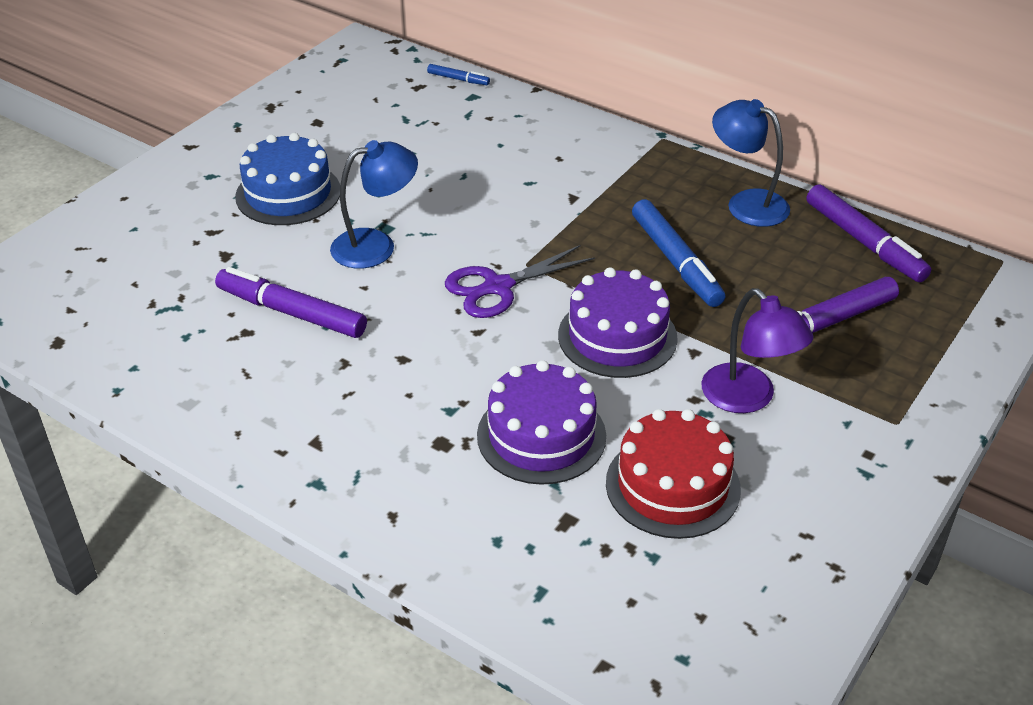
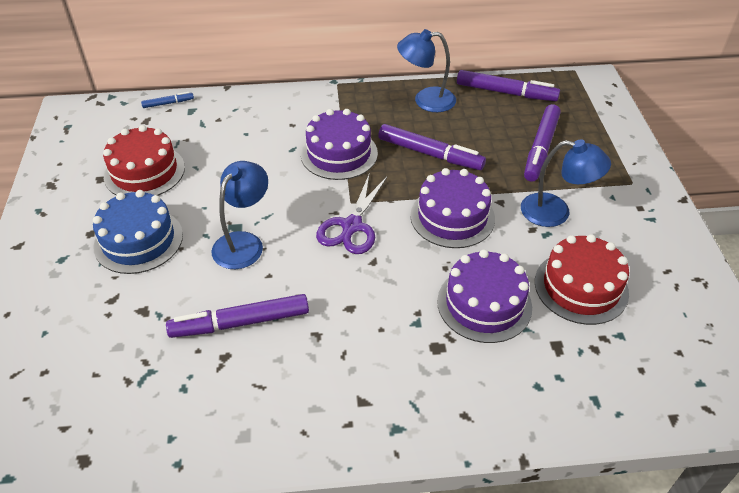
camera: 40 degrees left, 5 degrees up
blue marker [632,199,725,307] -> purple marker [378,124,486,170]
purple lamp [701,288,813,413] -> blue lamp [521,139,611,227]
none -> red cake [103,125,185,196]
none -> purple cake [301,109,378,180]

